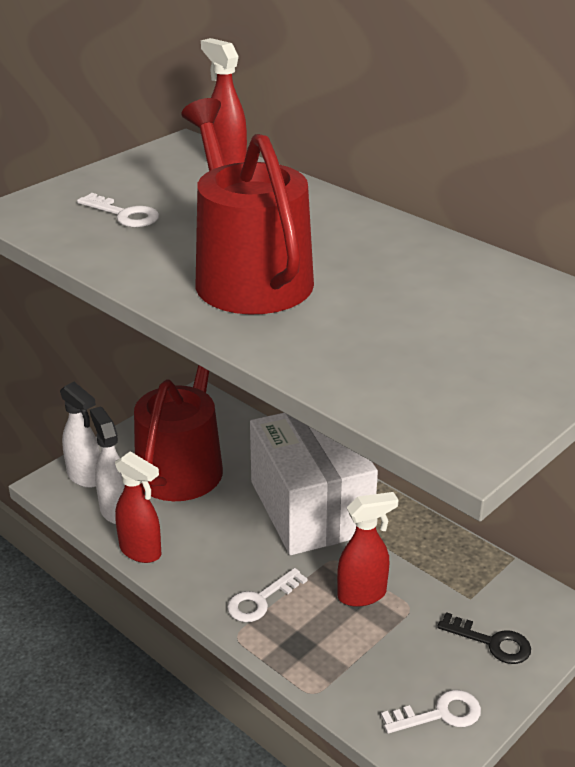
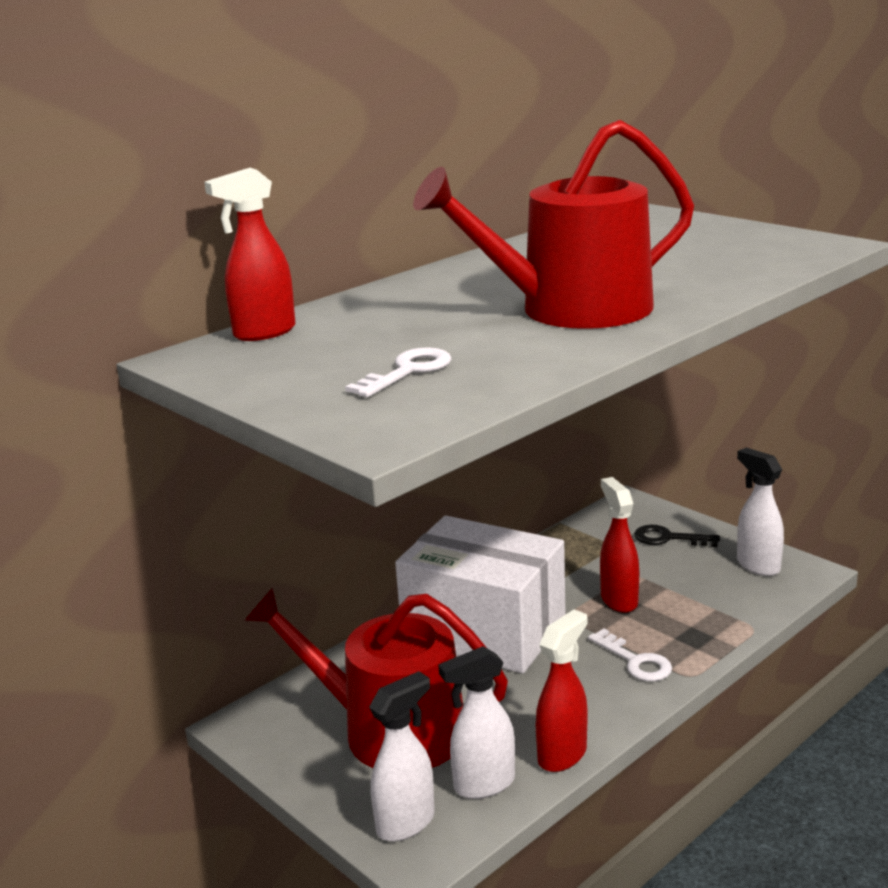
camera: 85 degrees left, 10 degrees down
white box [250,413,378,555] -> white box turned 45 degrees clockwise [395,516,565,674]
white key [381,690,481,734] -> white spray bottle [737,448,784,576]
black key [437,612,531,664] -> black key turned 105 degrees counterclockwise [634,525,720,547]

